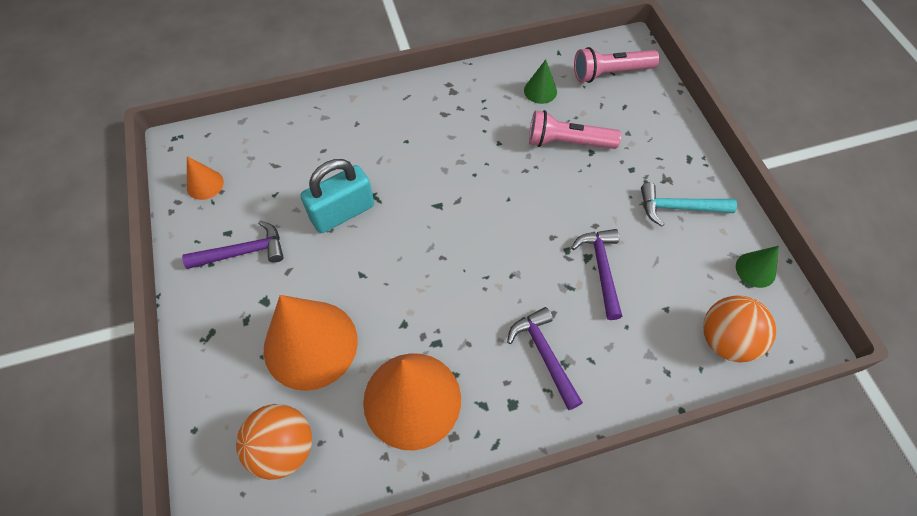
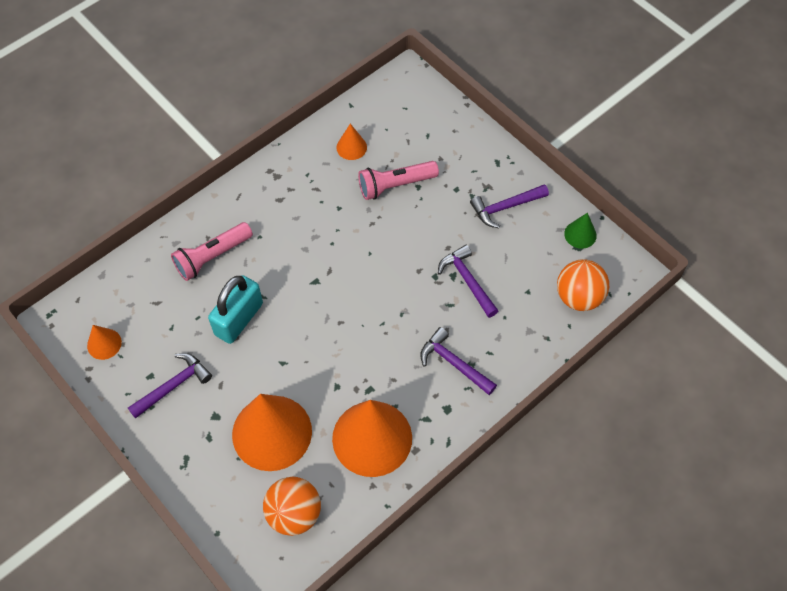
camera: 25 degrees left, 0 degrees up
green cone [524,60,557,104] -> orange cone [336,124,367,160]
pink flashlight [574,47,660,83] -> pink flashlight moved to [171,222,253,281]
turquoise hammer [641,183,737,226] -> purple hammer [470,184,549,228]

